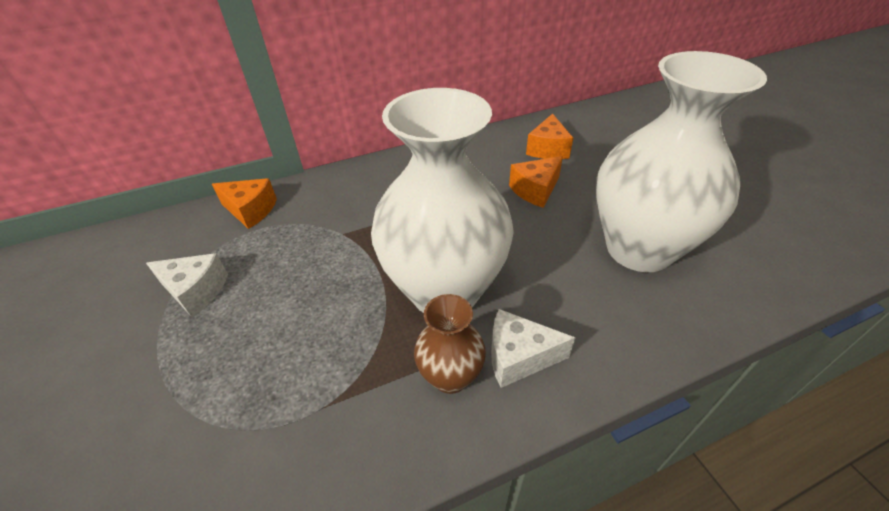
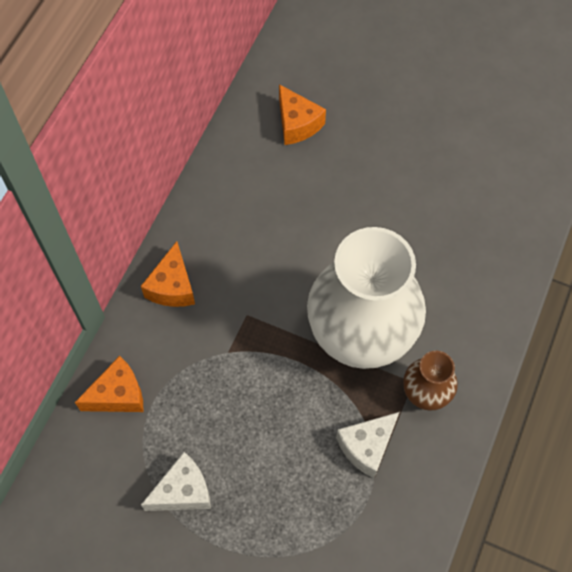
camera: 45 degrees left, 20 degrees up
white cheese [491,309,576,388] -> white cheese moved to [336,412,399,478]
orange cheese [509,156,563,208] -> orange cheese moved to [141,241,195,307]
white vase [596,51,767,272] -> none

